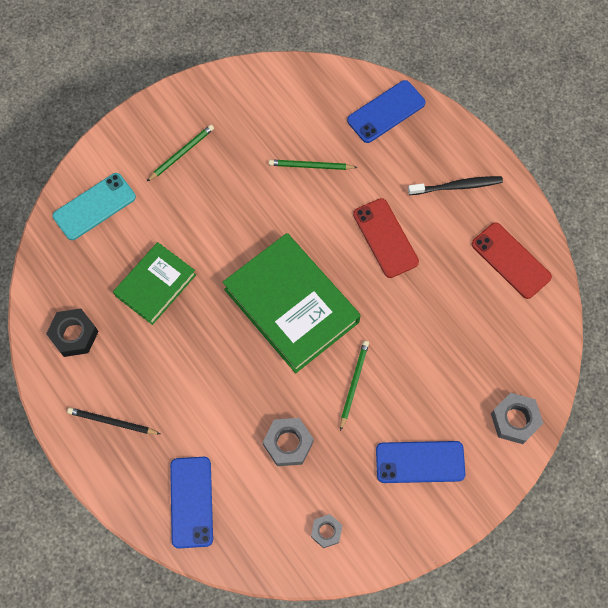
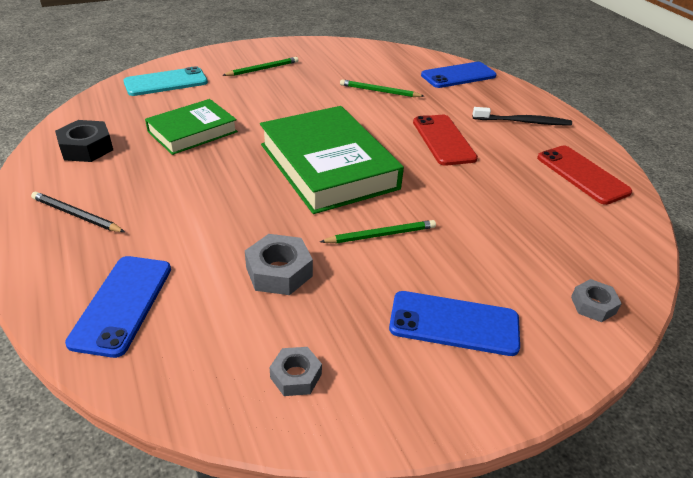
camera: 10 degrees right, 30 degrees down
green pencil [340,341,369,431] -> green pencil turned 45 degrees clockwise [320,220,436,243]
grey nut [491,393,544,444] -> grey nut [571,279,622,322], size x0.64

